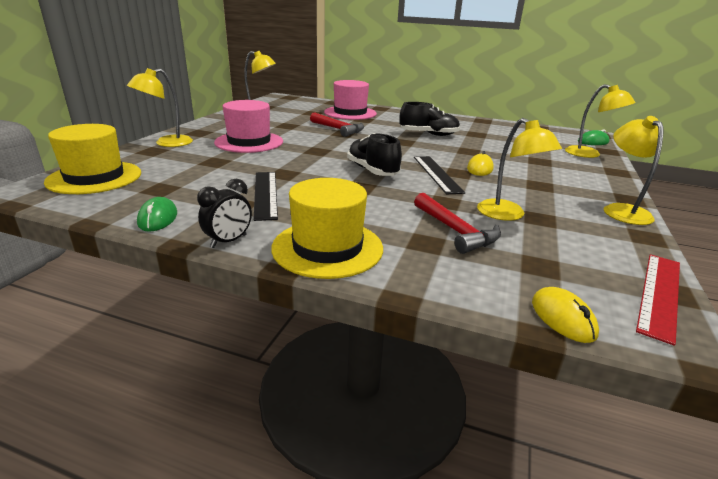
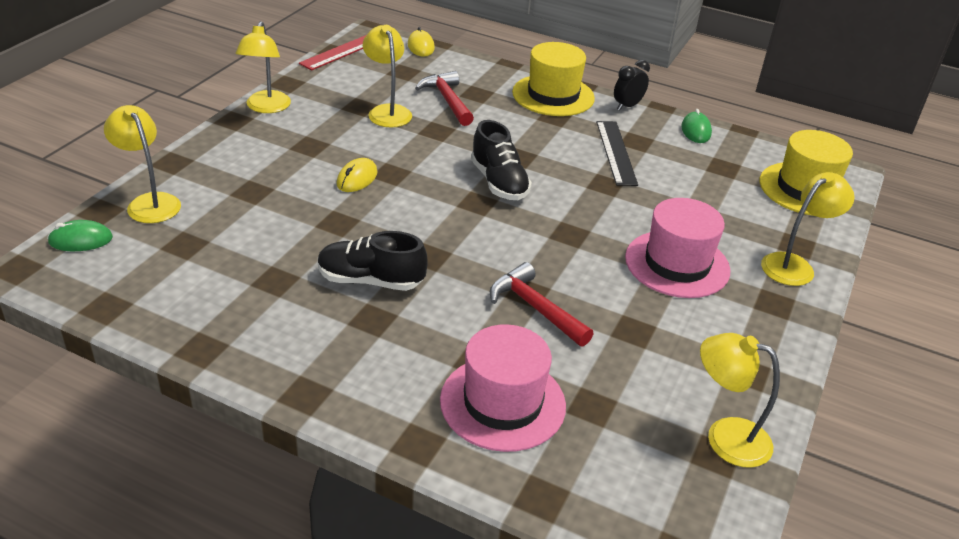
camera: 175 degrees left, 10 degrees up
black ruler [414,156,465,194] -> none

